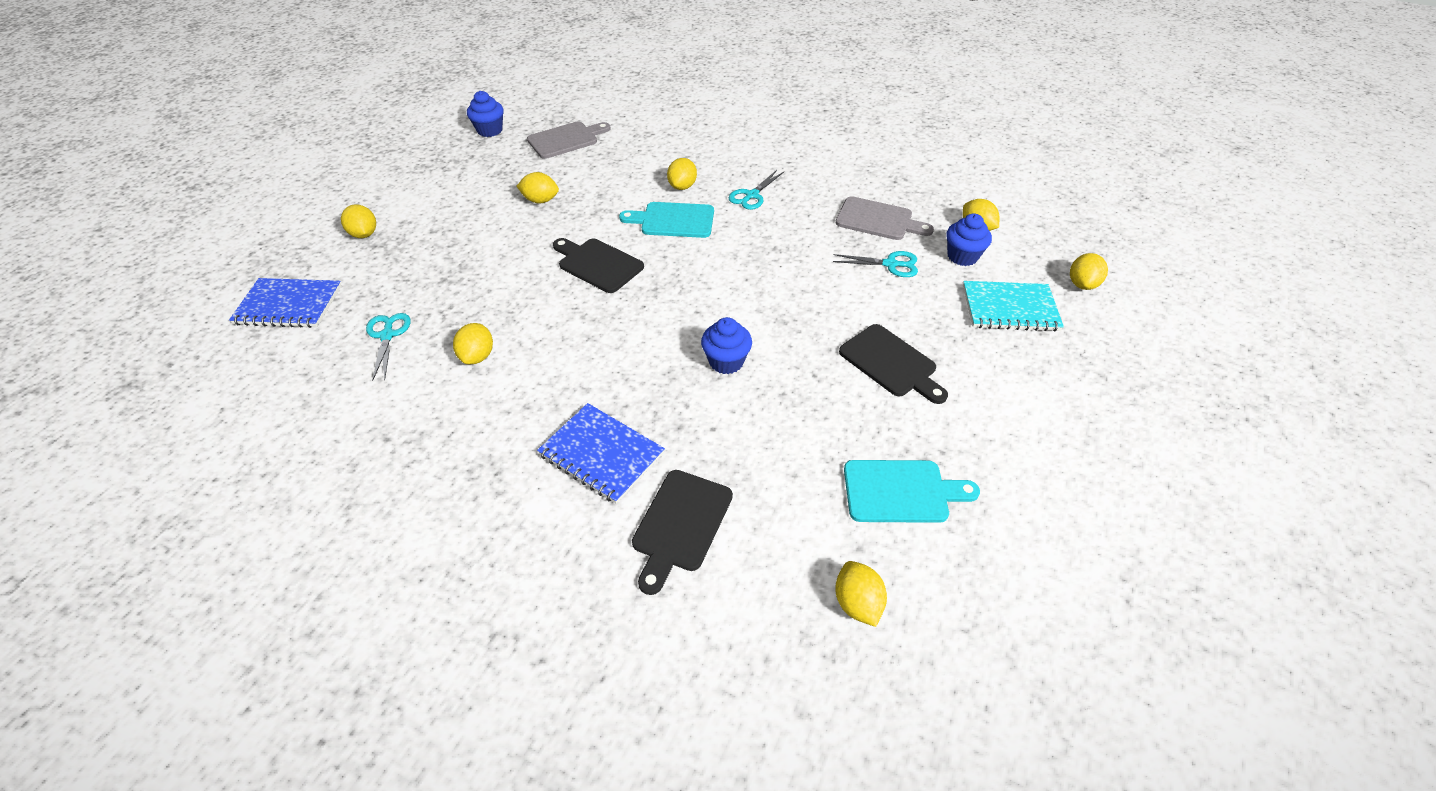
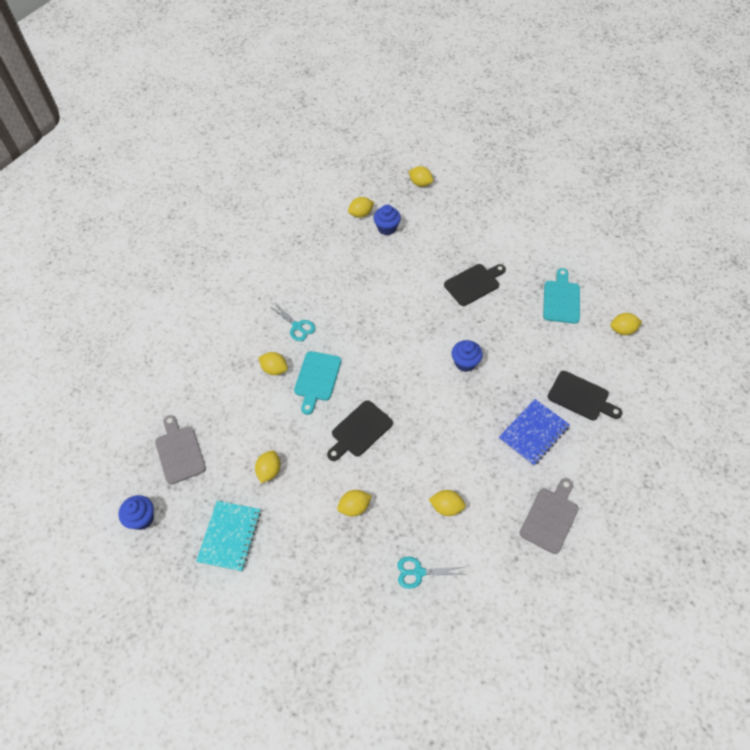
camera: 80 degrees left, 10 degrees up
blue notebook [229,278,342,328] -> none
yellow lemon [341,204,376,238] -> yellow lemon moved to [337,490,372,516]
turquoise scissors [833,251,918,277] -> none
grey cutting board [836,196,934,240] -> grey cutting board moved to [520,478,578,554]
turquoise notebook [963,281,1064,331] -> turquoise notebook moved to [196,501,261,572]

